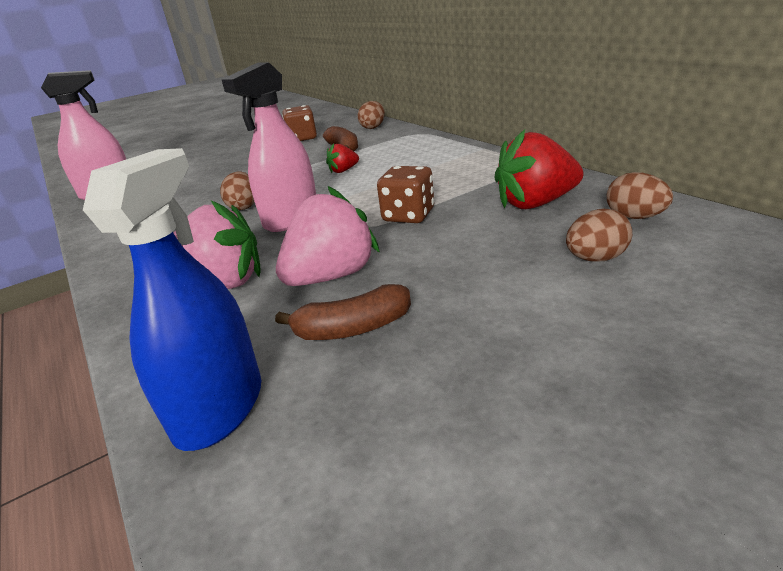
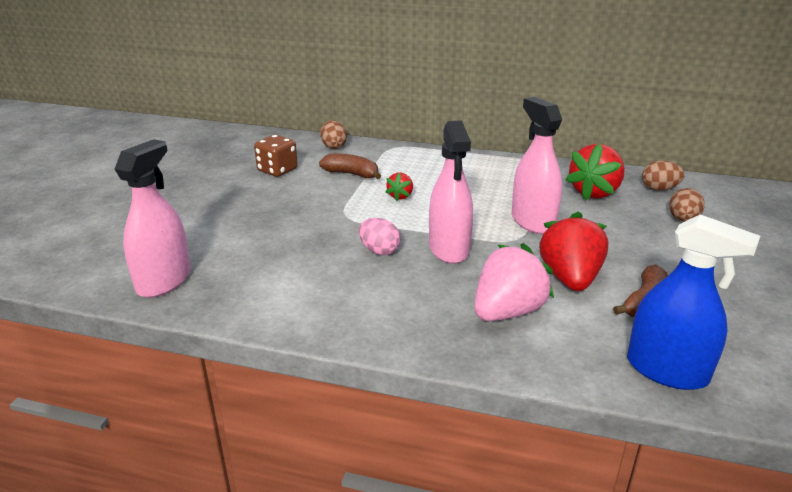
camera: 45 degrees left, 0 degrees up
blue spray bottle [83,148,261,451] -> blue spray bottle turned 150 degrees clockwise [627,214,760,390]
brown egg [220,172,254,210] -> pink egg [359,218,401,255]
pink strawberry [276,186,380,286] -> red strawberry [539,211,608,291]
brown dice [377,166,434,223] -> pink spray bottle [511,97,562,234]

